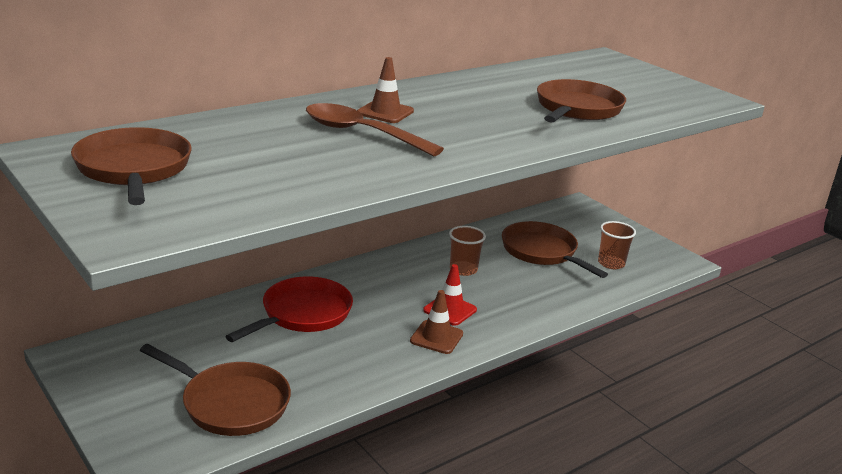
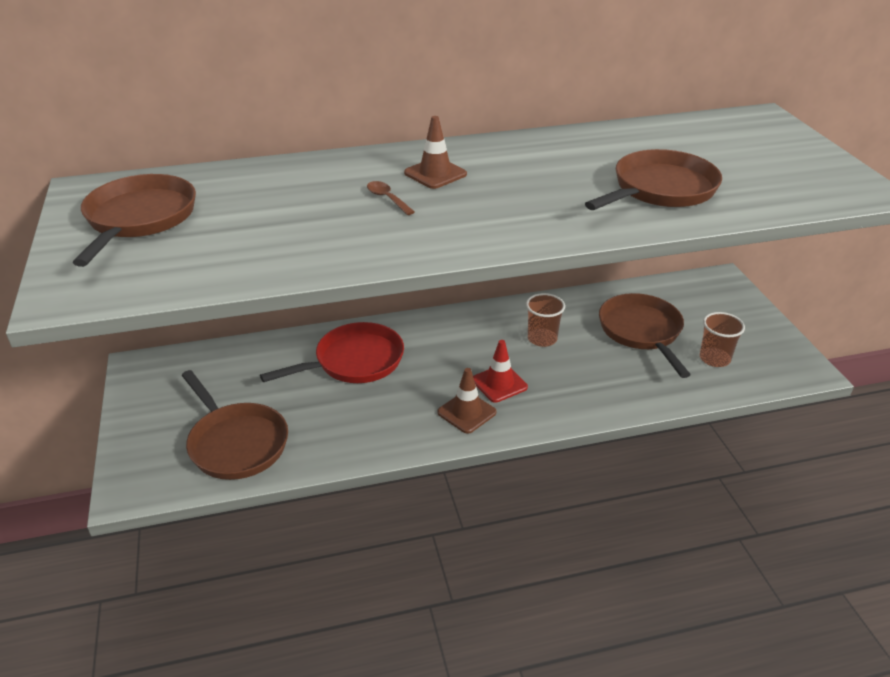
camera: 25 degrees right, 10 degrees up
brown spoon [306,103,444,156] -> brown spoon [367,181,415,215], size x0.44

